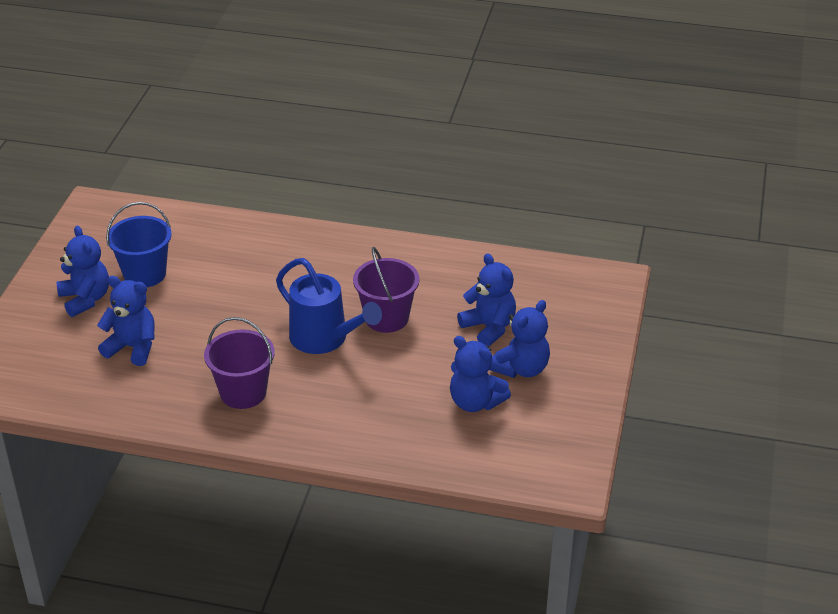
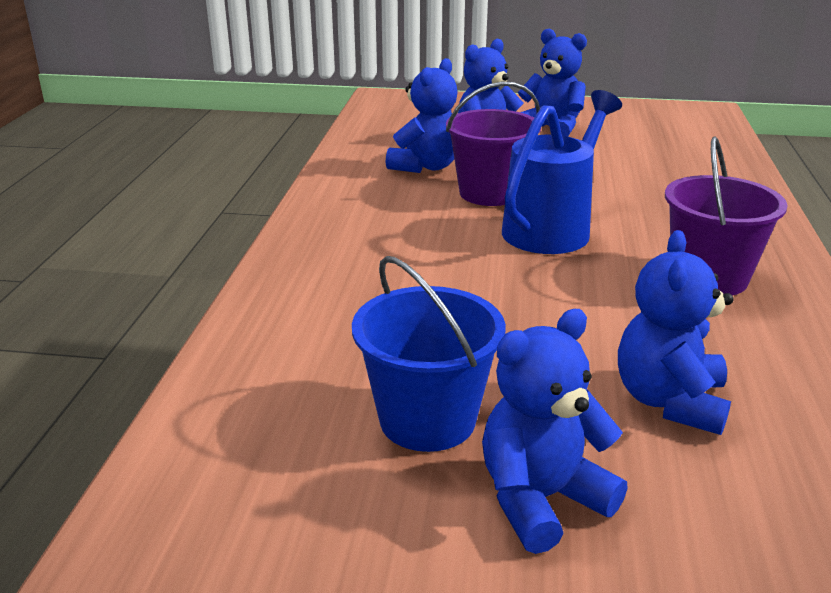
camera: 95 degrees left, 10 degrees down
blue teddy bear [450,336,511,412] -> blue teddy bear moved to [386,58,458,173]

